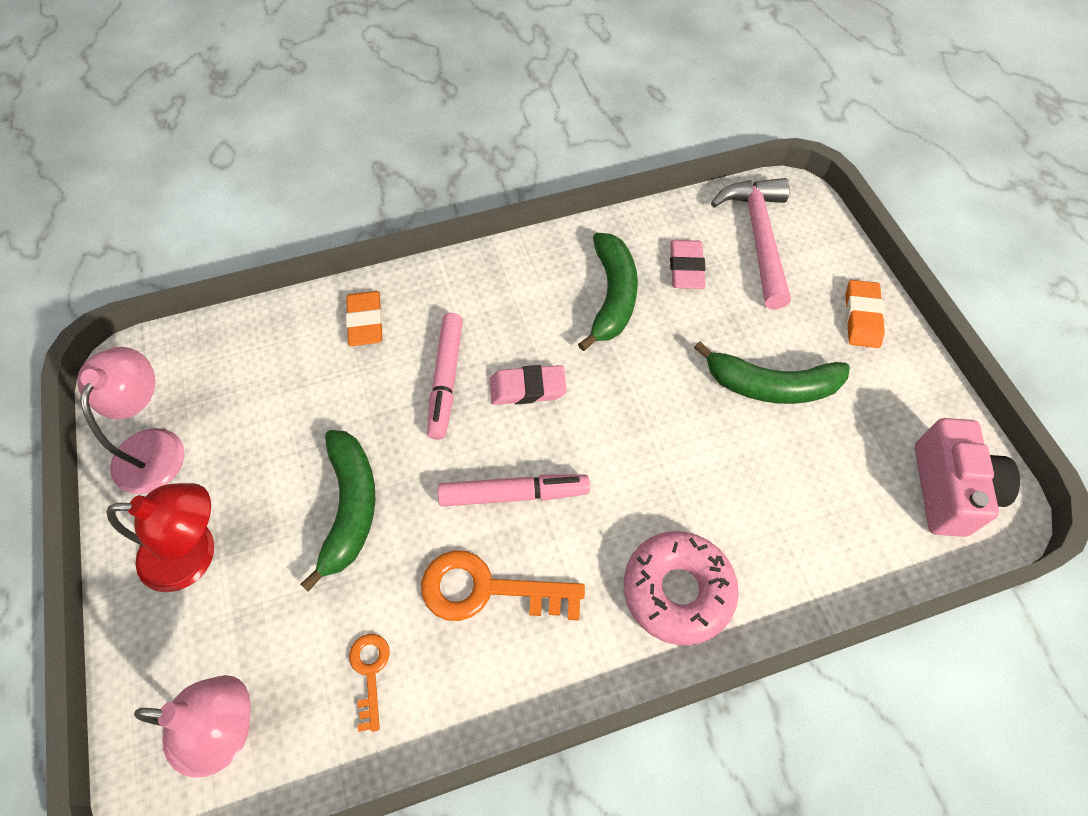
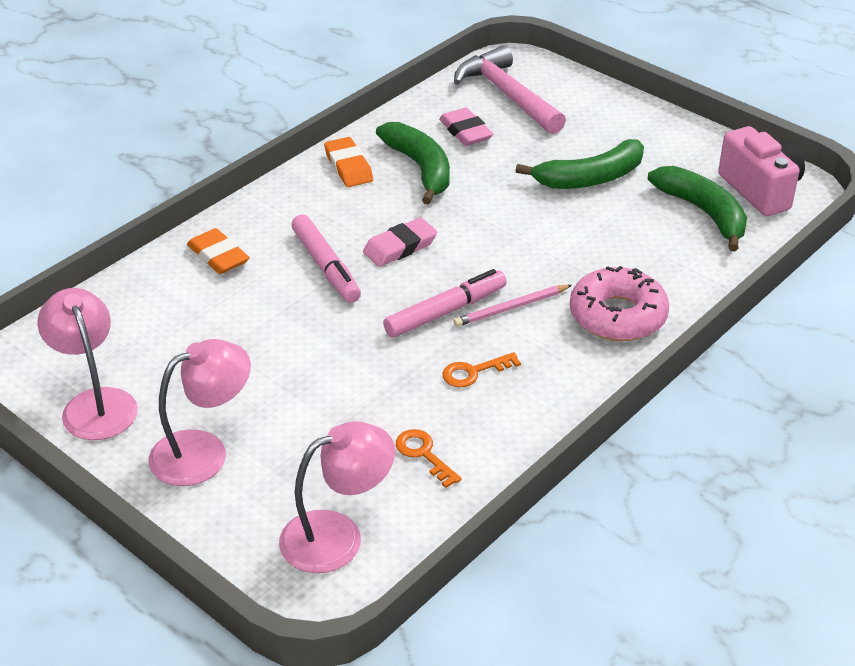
camera: 30 degrees left, 20 degrees down
red lamp [107,483,214,592] -> pink lamp [149,339,251,486]
green banana [300,430,375,592] -> green banana moved to [647,166,747,252]
orange key [421,550,585,621] -> orange key [442,352,521,388], size x0.54
orange eraser [845,280,885,348] -> orange eraser moved to [324,137,373,187]
none -> pink pencil [453,285,572,327]

